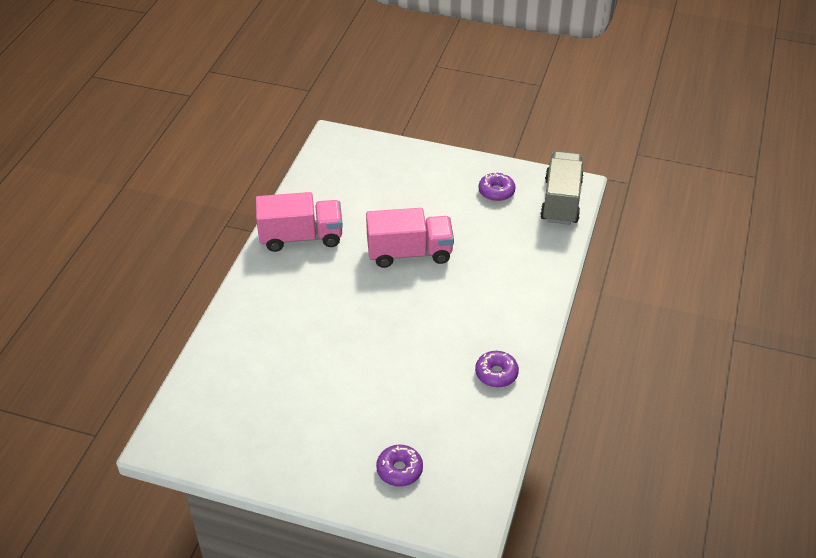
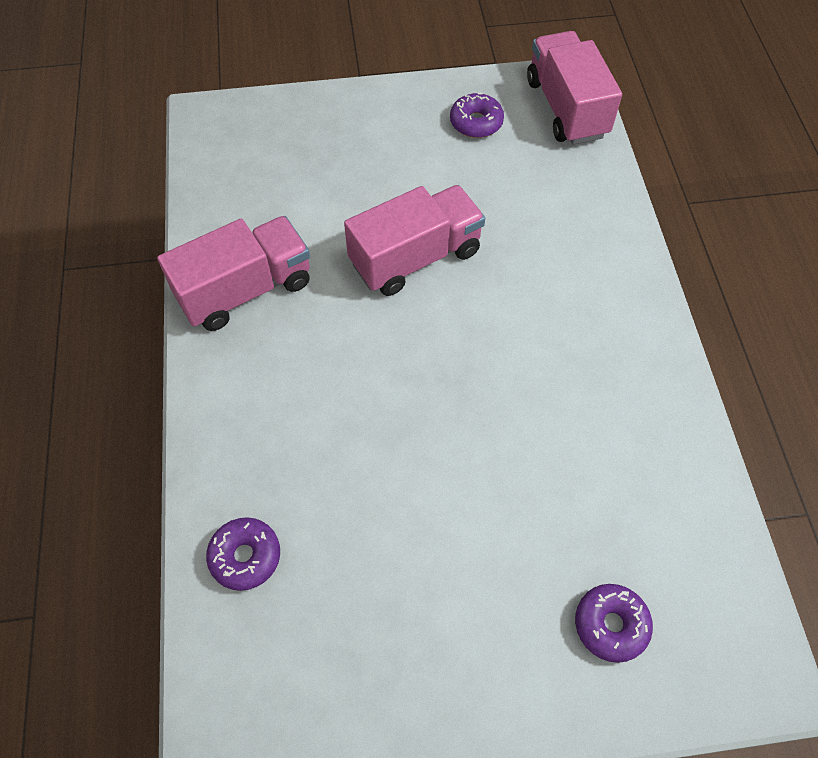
camera: 25 degrees left, 15 degrees up
purple donut [475,351,519,388] -> purple donut moved to [206,517,280,591]
grey truck [540,151,584,225] -> pink truck [527,31,622,145]

